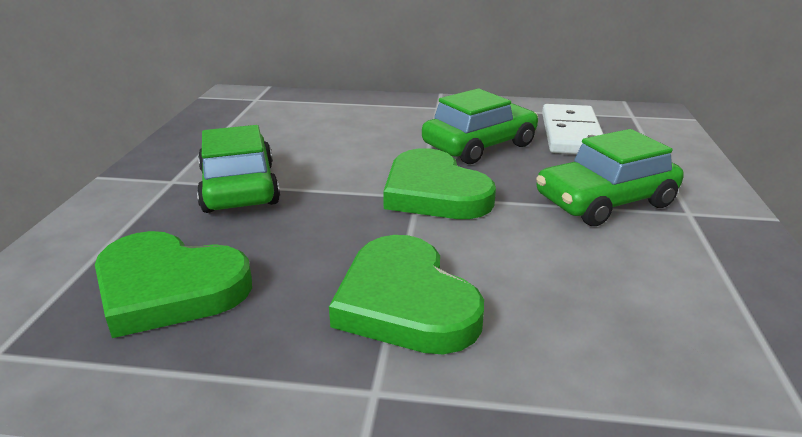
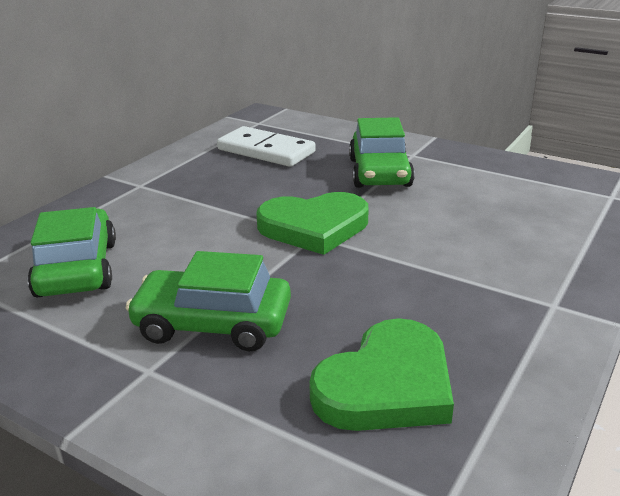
camera: 65 degrees left, 0 degrees up
green heart [329,235,484,354] -> none
green car [422,89,538,164] -> green car moved to [28,207,116,297]

